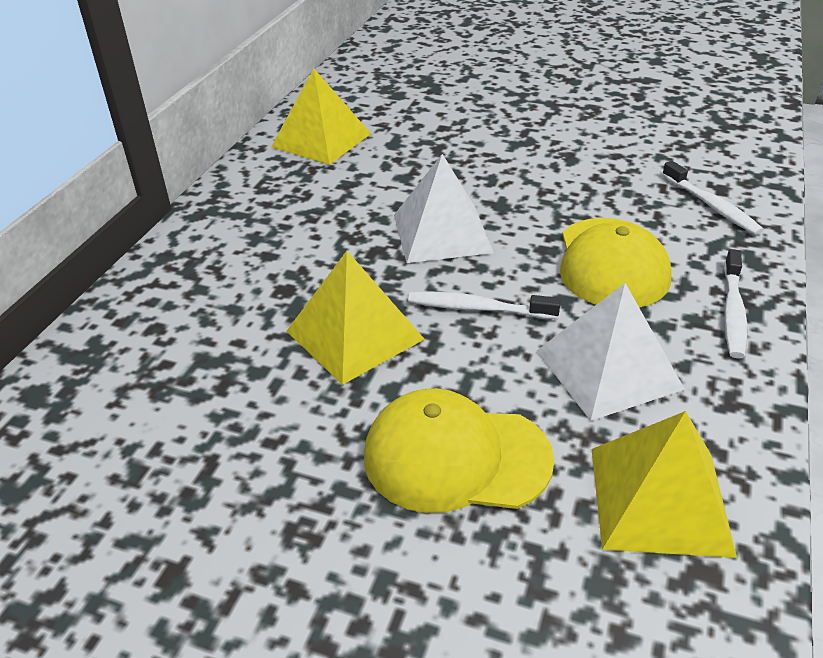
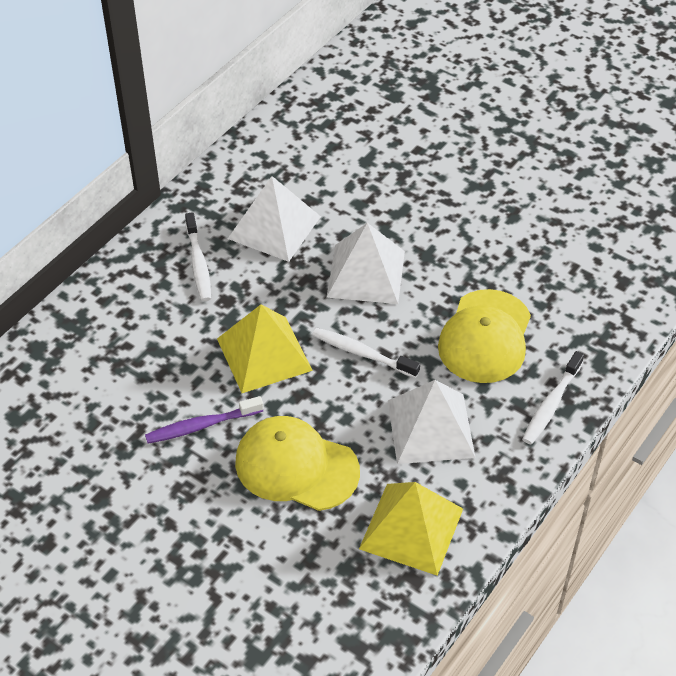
camera: 15 degrees right, 10 degrees up
yellow pyramid [271,69,371,165] -> none
white toothbrush [662,161,764,235] -> white toothbrush moved to [185,212,211,302]
none -> purple toothbrush [145,396,264,444]
none -> white pyramid [228,176,321,262]

